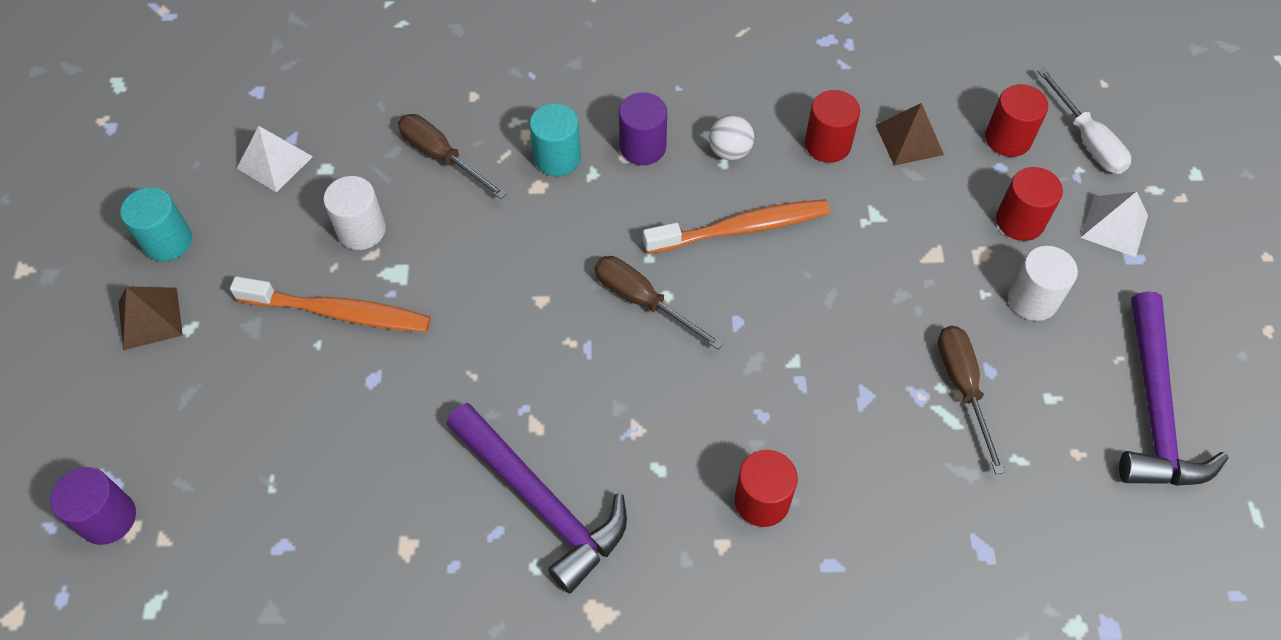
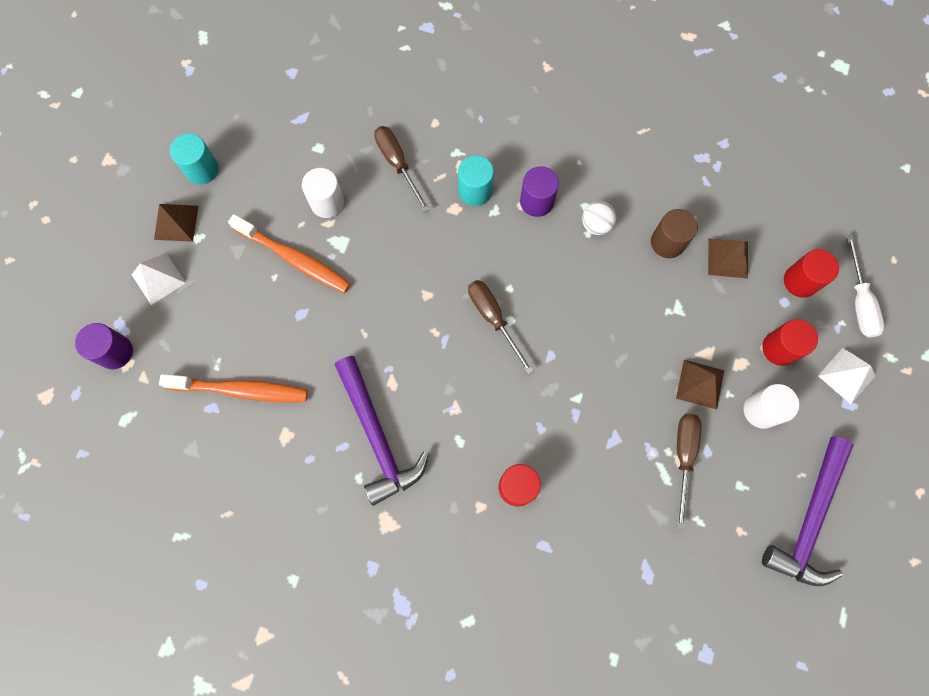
camera: 20 degrees right, 15 degrees up
white pyramid [237,126,313,193] -> white pyramid moved to [132,253,186,305]
orange toothbrush [643,199,830,254] -> orange toothbrush moved to [159,374,308,402]
red cylinder [805,90,860,163] -> brown cylinder [651,209,698,258]
none -> brown pyramid [676,360,724,409]

